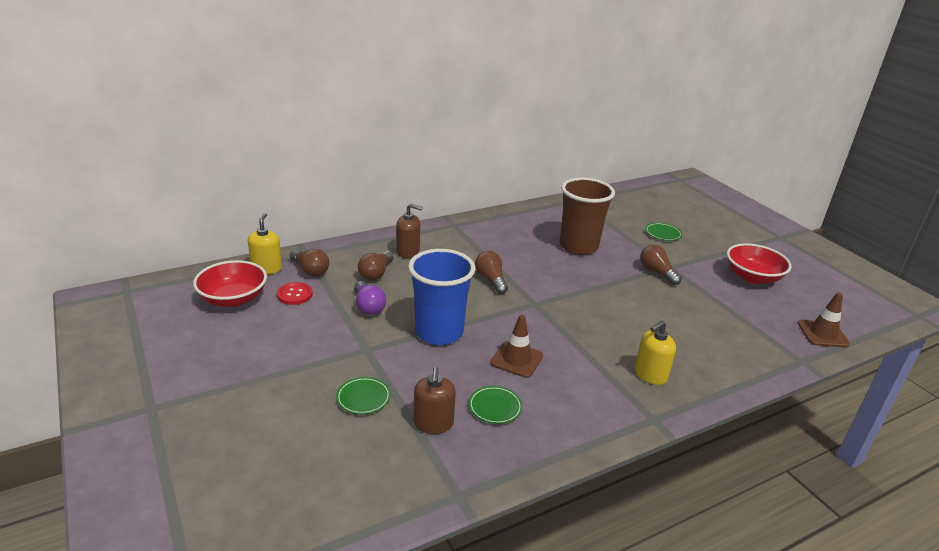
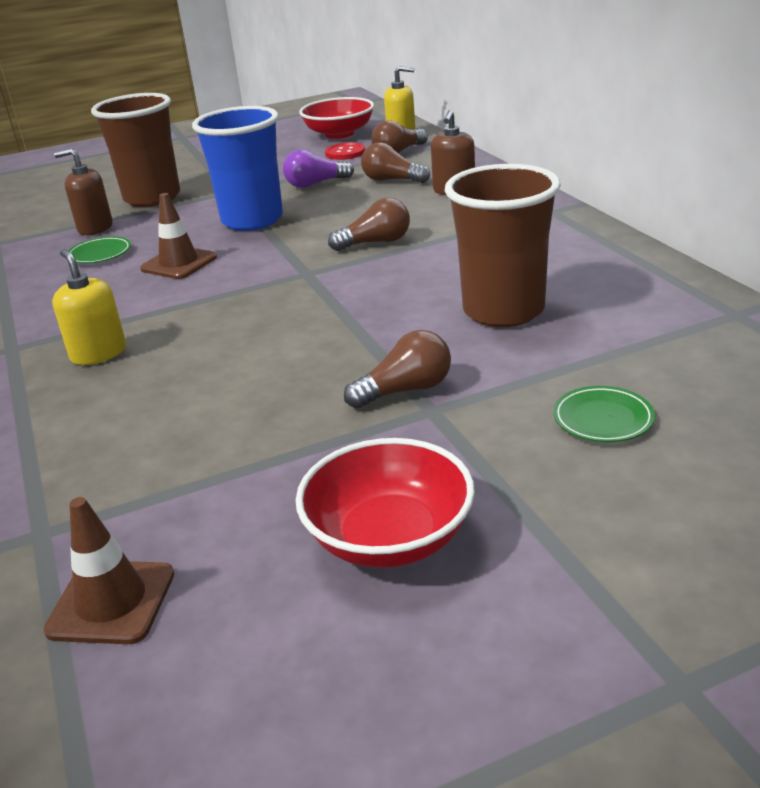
camera: 100 degrees right, 0 degrees up
green plate [336,377,391,415] -> brown cup [91,93,180,207]

